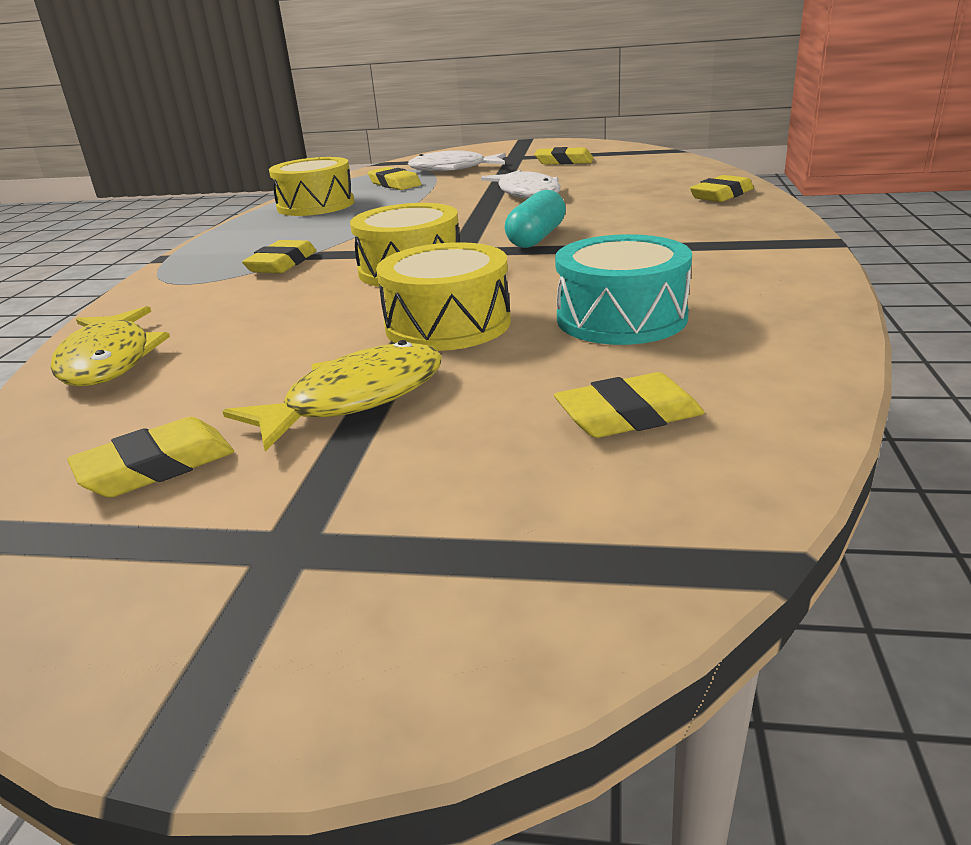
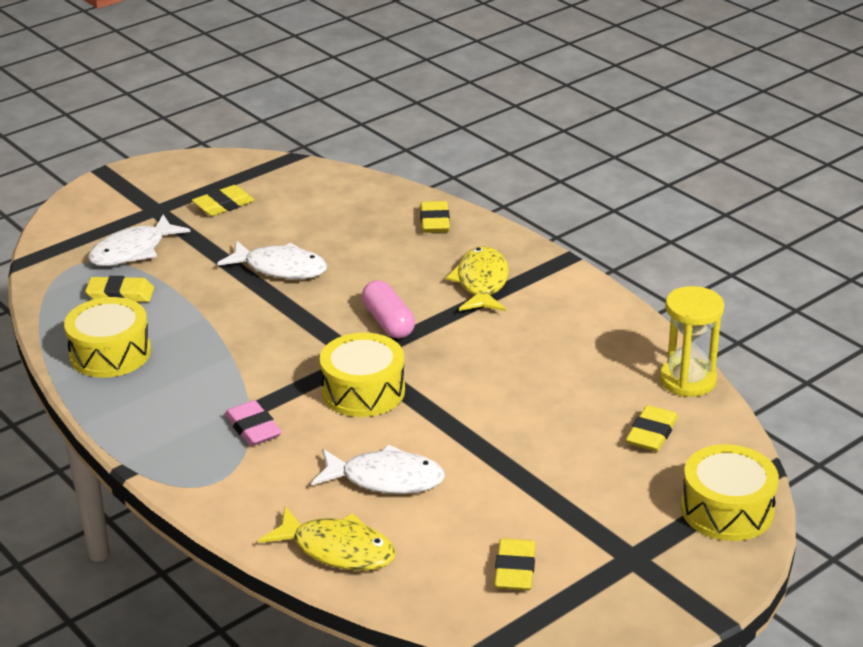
camera: 50 degrees left, 5 degrees up
yellow fish [222,340,442,452] -> yellow fish moved to [446,246,509,311]
yellow eraser [242,240,317,273] -> pink eraser [225,400,282,446]
yellow drum [376,242,511,351] -> yellow drum moved to [681,444,779,541]
turquoise capsule [505,190,566,248] -> pink capsule [362,280,415,339]
turquoise drum [555,234,692,345] -> none
none -> white fish [311,444,445,494]
none -> yellow hourglass [660,286,724,397]

